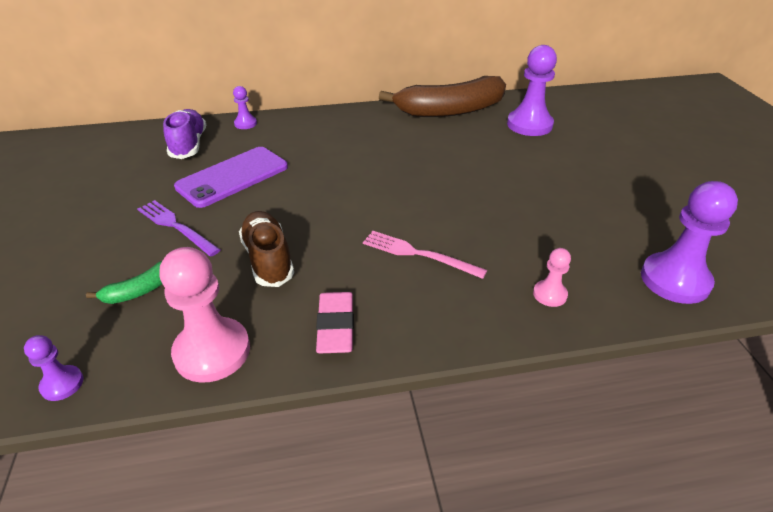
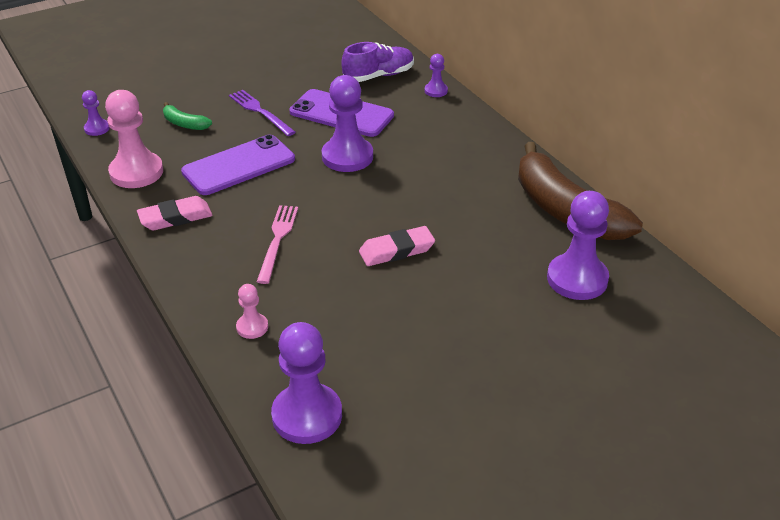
camera: 70 degrees right, 0 degrees up
purple fork [137,200,220,257] -> purple fork turned 60 degrees counterclockwise [229,90,296,136]
brown shoe [239,211,294,287] -> purple phone [181,135,295,195]
none -> purple pawn [322,75,373,172]
none -> pink eraser [359,226,435,266]

